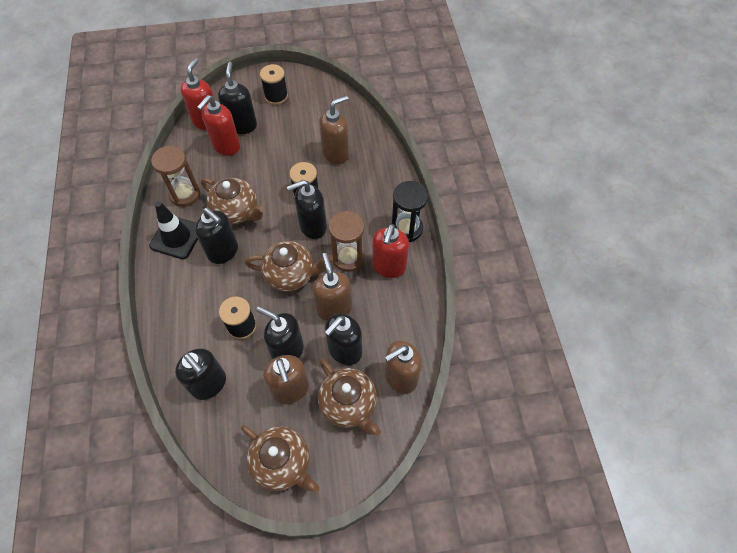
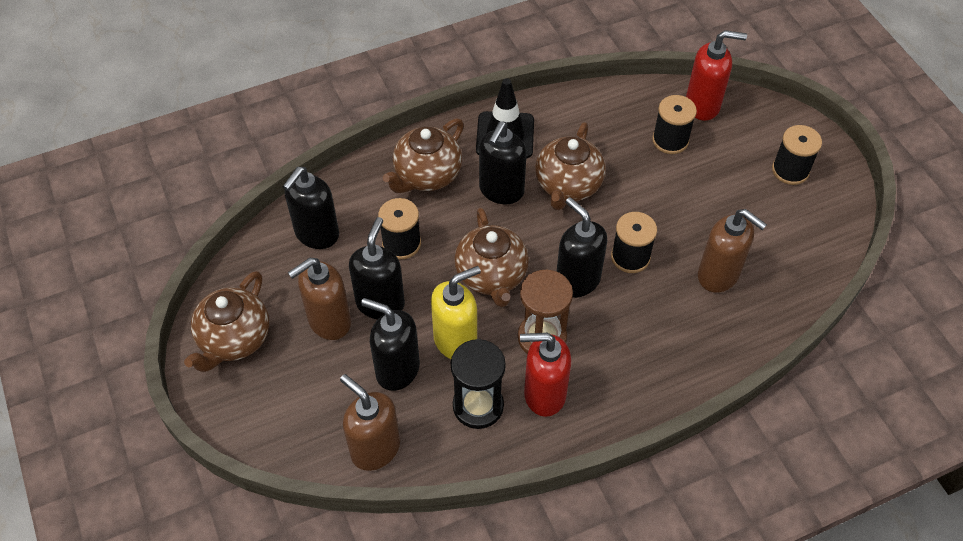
camera: 75 degrees right, 5 degrees down
brown hourglass [151,146,201,207] -> none
red soap dispenser [197,95,240,155] -> black spool [652,95,697,154]
black soap dispenser [218,62,257,134] -> none
brown soap dispenser [313,253,352,321] -> yellow soap dispenser [431,266,481,359]
brown teapot [318,359,381,436] -> brown teapot moved to [383,118,464,193]
black hourglass [392,181,428,242] -> black hourglass moved to [451,339,506,429]

